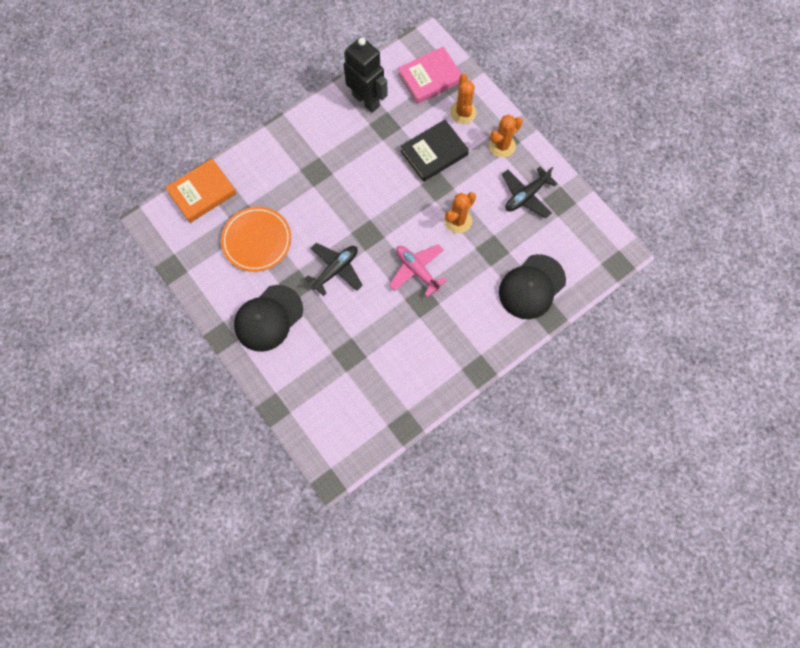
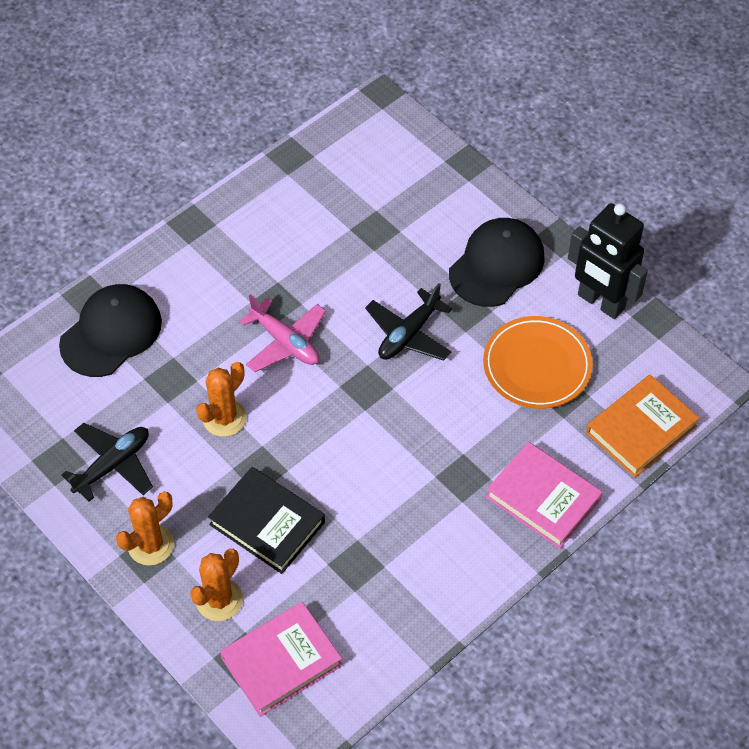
camera: 175 degrees right, 15 degrees down
black robot [344,37,388,113] -> black robot moved to [568,203,648,319]
black book [401,120,469,182] -> black book turned 75 degrees clockwise [208,467,325,574]
orange cactus [450,74,476,124] -> orange cactus turned 45 degrees clockwise [190,549,243,621]
none -> pink book [486,442,603,549]

